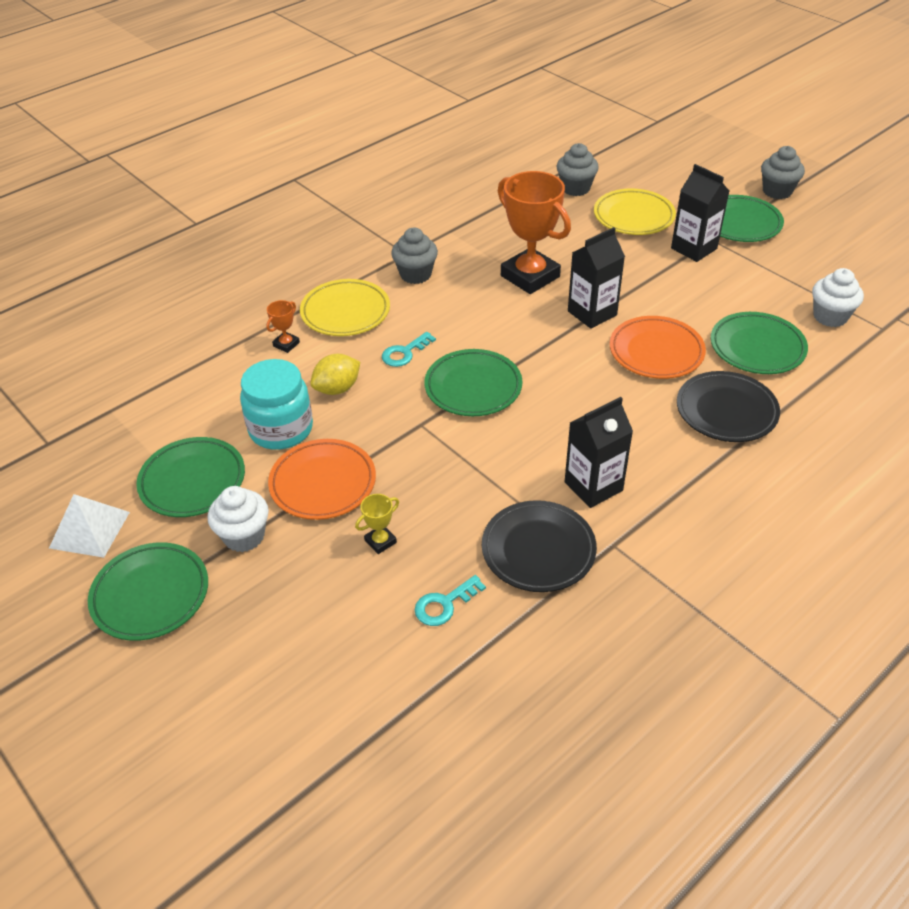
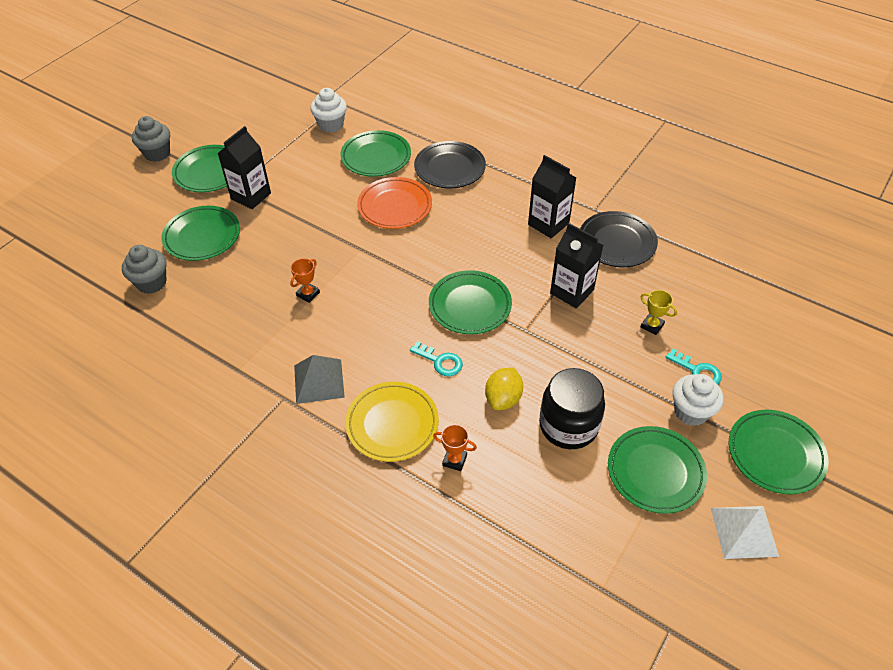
camera: 105 degrees left, 5 degrees up
turquoise jar [240,359,313,450] -> black jar [539,368,605,449]
orange plate [268,439,376,520] -> none
yellow lemon [310,354,360,395] -> yellow lemon turned 75 degrees clockwise [485,368,523,410]
grey cupcake [391,228,438,284] -> grey pyramid [294,355,345,404]
turquoise key [415,575,486,626] -> turquoise key moved to [666,348,722,385]
orange trophy [498,171,571,294] -> orange trophy [290,258,320,303], size x0.42
black carton [568,227,625,329] -> black carton moved to [550,223,603,308]
yellow plate [594,189,676,235] -> green plate [162,206,240,261]

